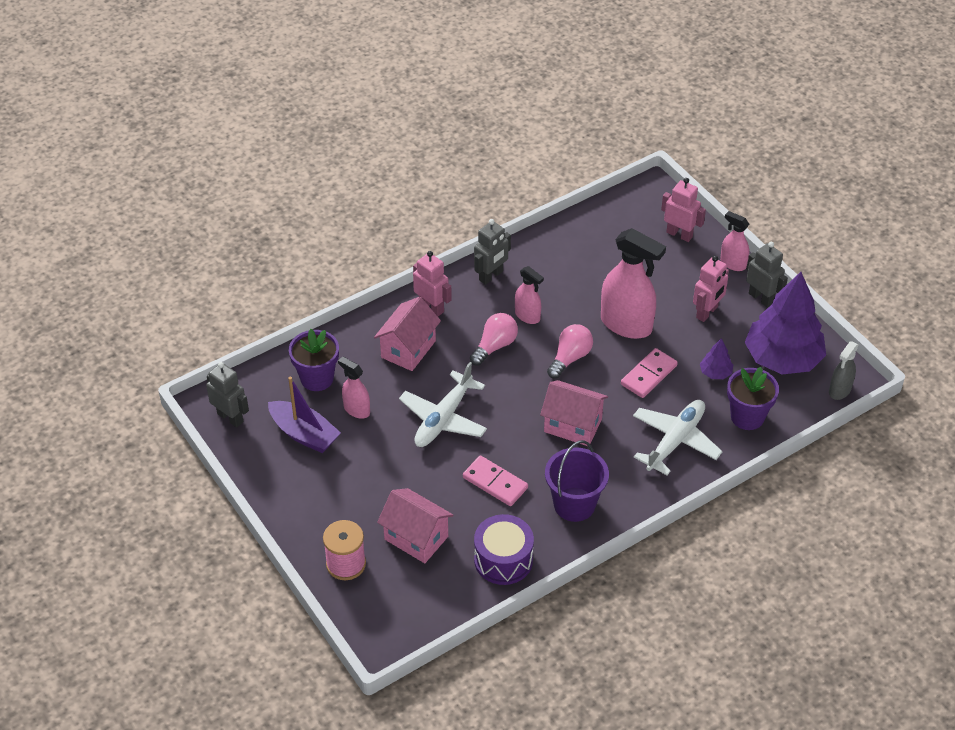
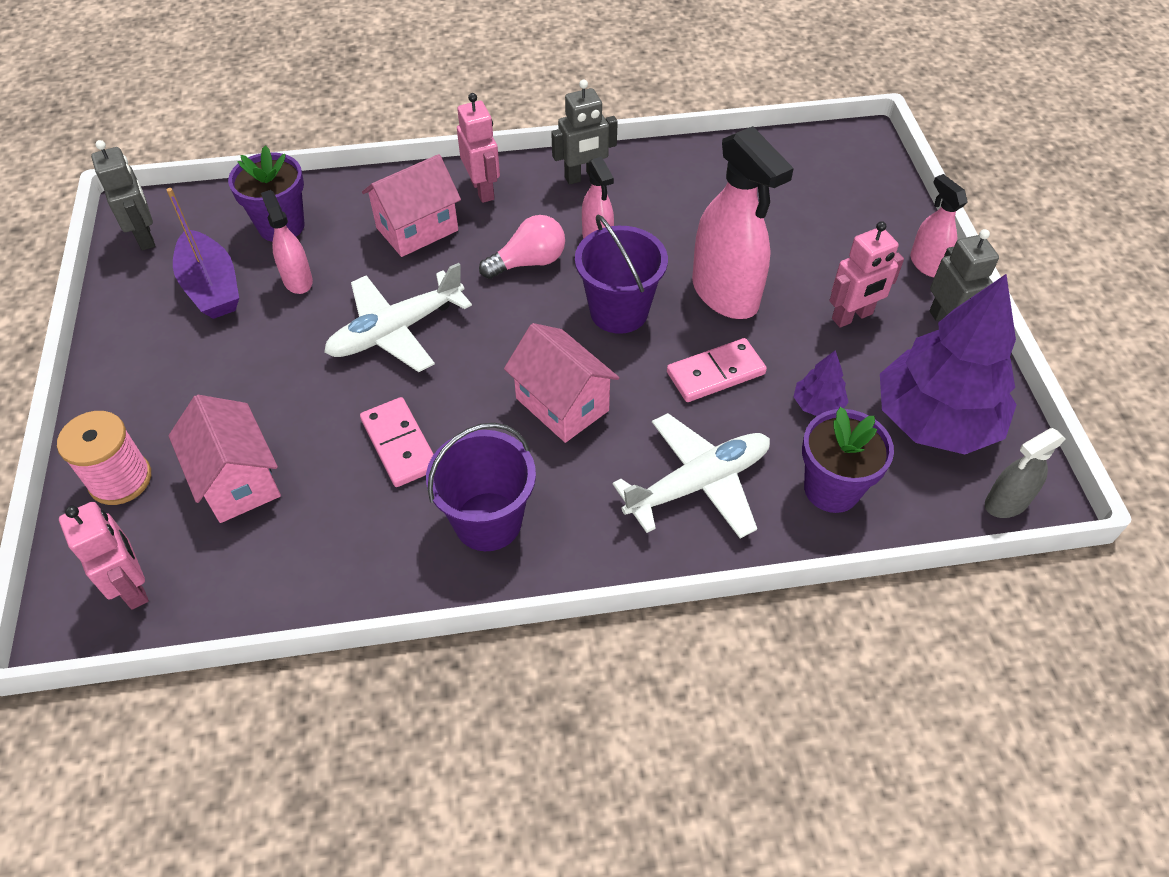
camera: 25 degrees right, 5 degrees up
purple drum [474,514,534,585] -> none
pink light bulb [547,324,593,379] -> purple bucket [575,215,668,334]
pink robot [661,178,706,242] -> pink robot moved to [59,502,149,609]

